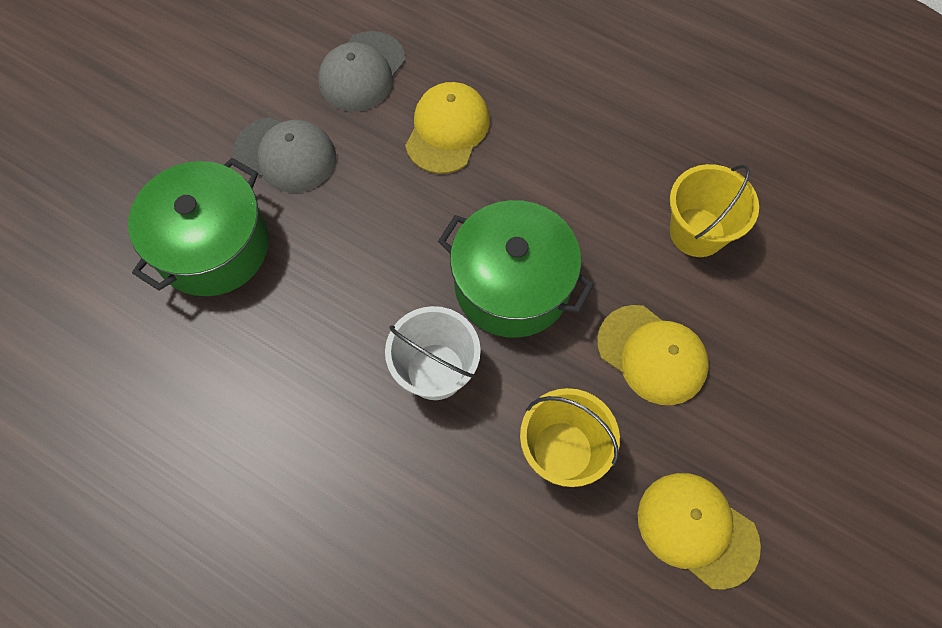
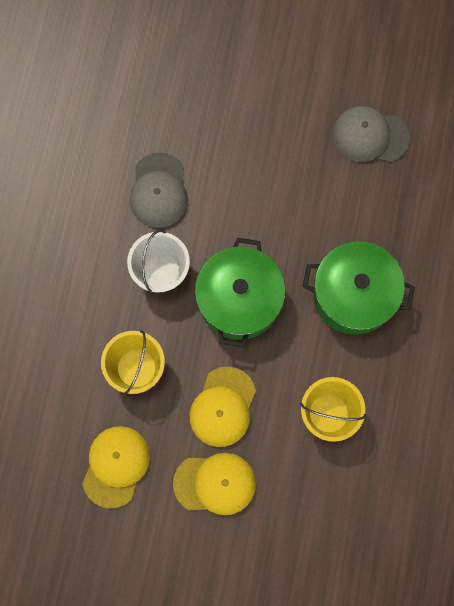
camera: 70 degrees right, 10 degrees up
green pot [128,158,269,296] -> green pot moved to [302,241,415,335]
grey cap [233,117,336,193] -> grey cap moved to [130,152,188,228]
yellow cap [405,82,490,174] -> yellow cap moved to [173,453,256,515]

